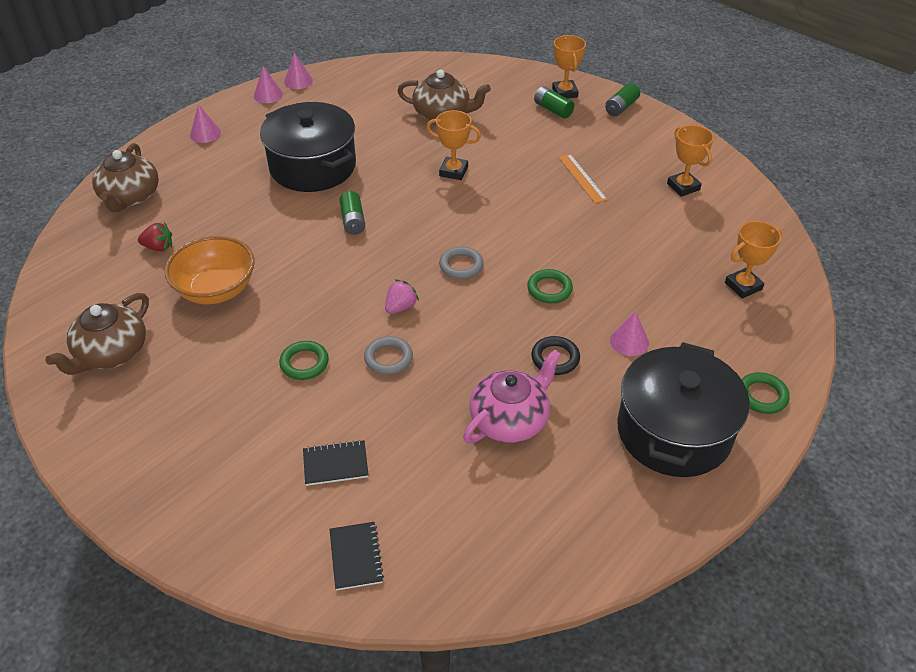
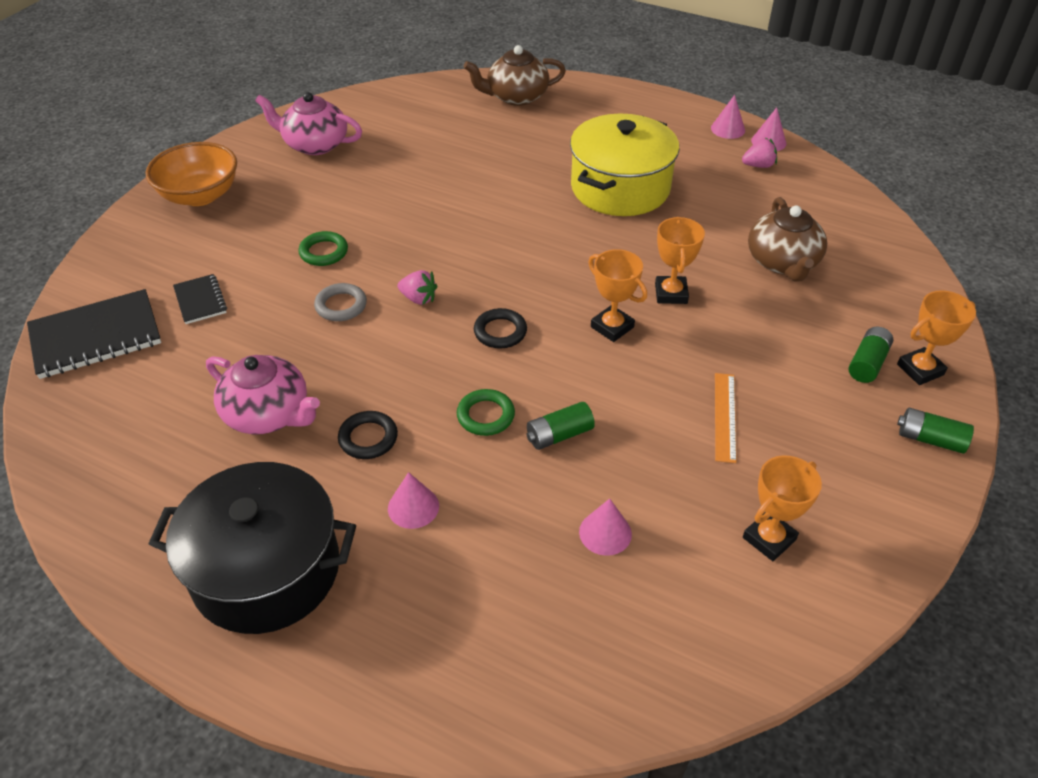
camera: 75 degrees right, 0 degrees up
brown teapot [45,293,149,375] -> pink teapot [255,92,362,155]
red strawberry [138,222,172,251] -> none
orange bowl [165,236,255,304] -> orange bowl moved to [145,142,237,206]
pink cone [190,104,221,143] -> pink cone moved to [579,498,632,556]
black pot [260,102,356,192] -> yellow pot [570,114,680,216]
black notebook [329,522,384,590] -> black notebook [27,289,161,379], size x1.88
green battery [339,191,365,235] -> green battery moved to [526,402,595,450]
grey ring [439,246,483,279] -> black ring [474,308,527,348]
orange ruler [558,154,607,203] -> orange ruler turned 45 degrees counterclockwise [715,373,737,463]
orange trophy [725,221,782,299] -> orange trophy moved to [588,249,647,342]
green ring [741,372,790,414] -> none
none -> pink strawberry [742,138,777,168]

